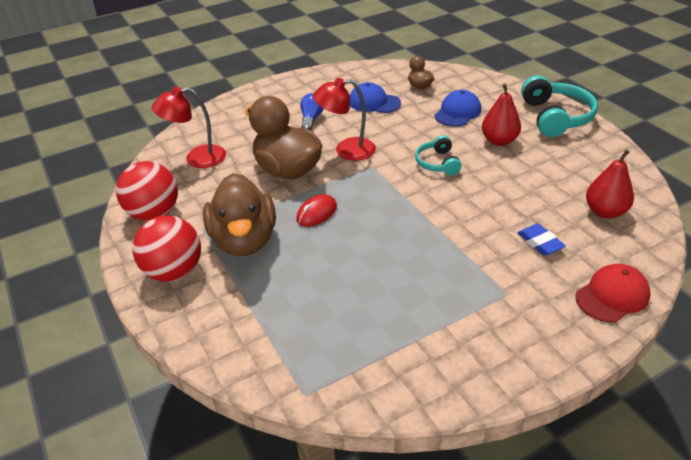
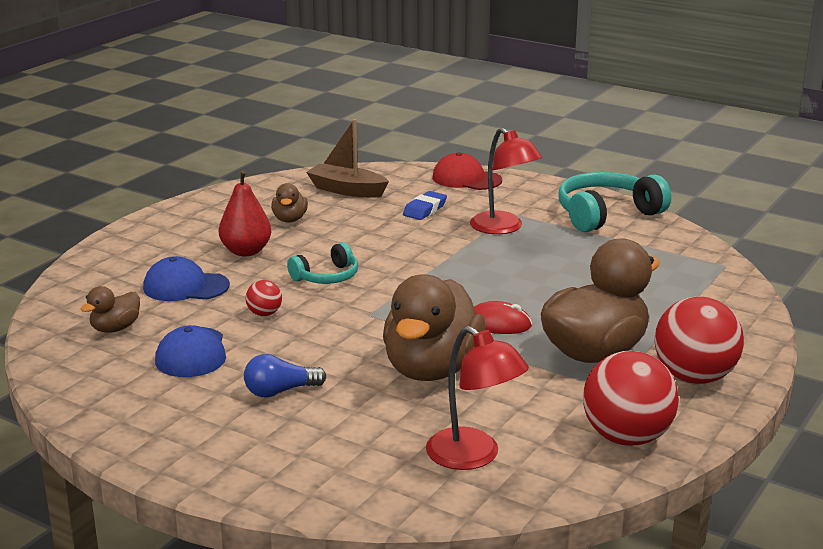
camera: 120 degrees left, 15 degrees down
red lamp [313,78,376,161] -> red lamp moved to [470,128,542,234]
turquoise headphones [521,75,598,137] -> turquoise headphones moved to [558,172,671,232]
red pear [586,150,634,218] -> brown boat [306,119,389,198]
none -> red ball [246,280,282,316]
none -> brown duck [271,183,308,223]

